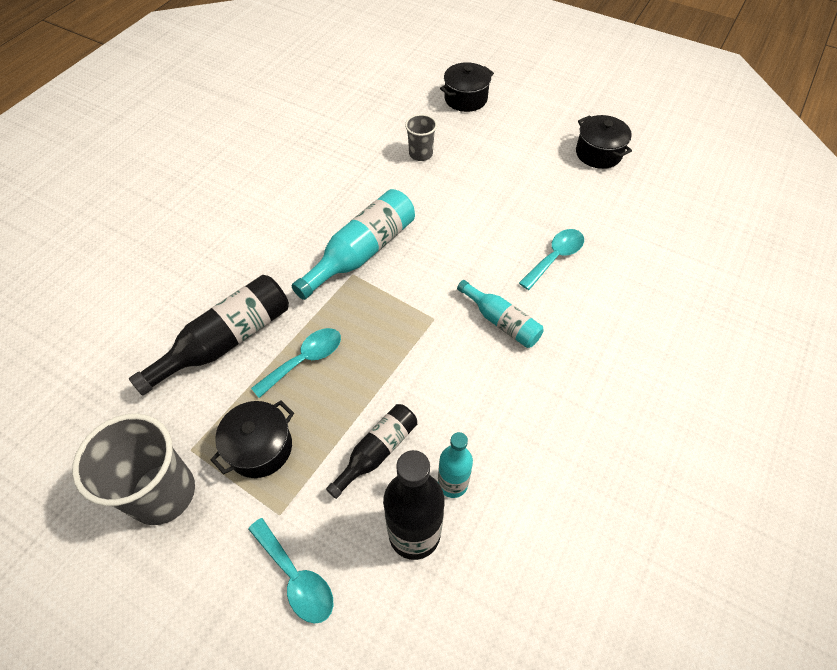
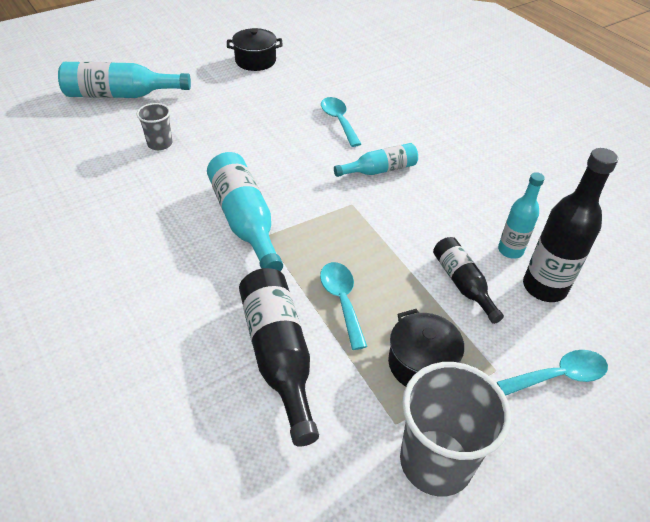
camera: 65 degrees left, 10 degrees down
black pot [440,62,494,112] -> turquoise bottle [58,62,191,98]

